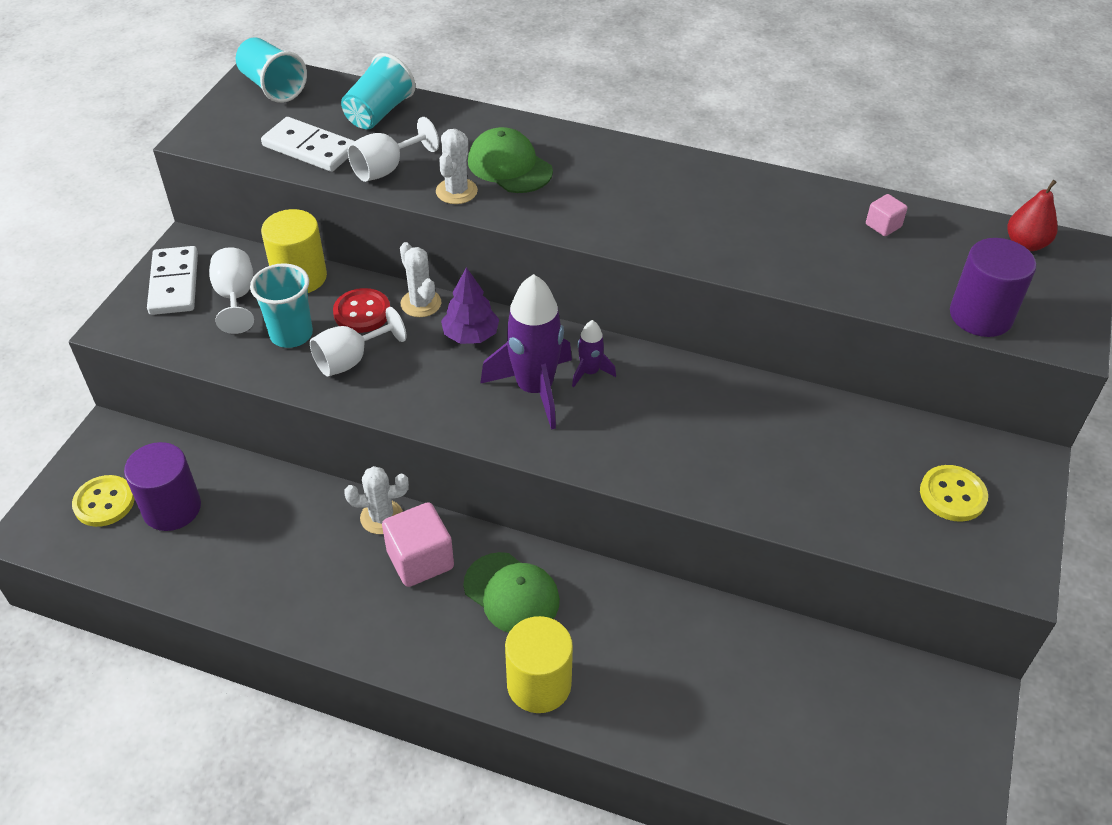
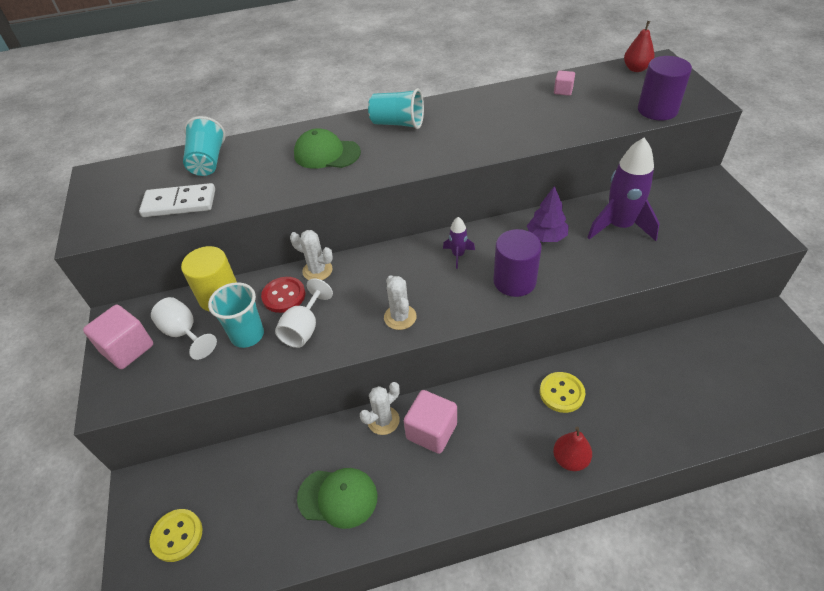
camera: 30 degrees left, 0 degrees up
purple cylinder [124,442,201,531] -> purple cylinder moved to [493,229,542,297]
white domino [147,246,198,315] -> pink cube [83,305,153,369]
turquoise cup [236,37,307,103] -> turquoise cup moved to [368,88,424,129]
white goblet [348,117,439,182] -> none
white cactus [436,129,478,204] -> white cactus moved to [384,275,417,330]
purple tree [441,267,499,344] -> purple tree moved to [527,186,569,242]
green cap [463,552,560,633] -> green cap moved to [297,468,377,529]
purple rocket [480,274,572,430] -> purple rocket moved to [587,138,660,241]
yellow cylinder [505,616,573,713] -> red pear [553,427,592,471]
yellow button [920,465,988,522] -> yellow button moved to [540,372,585,413]

